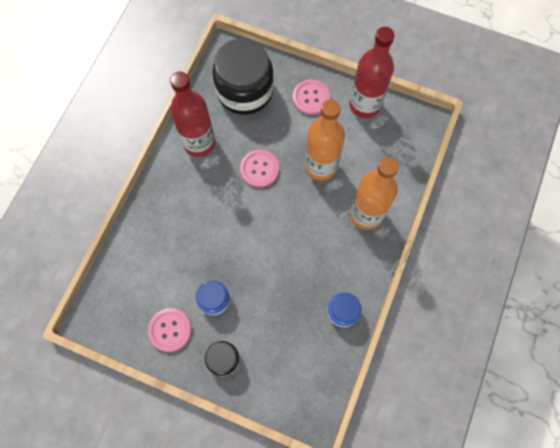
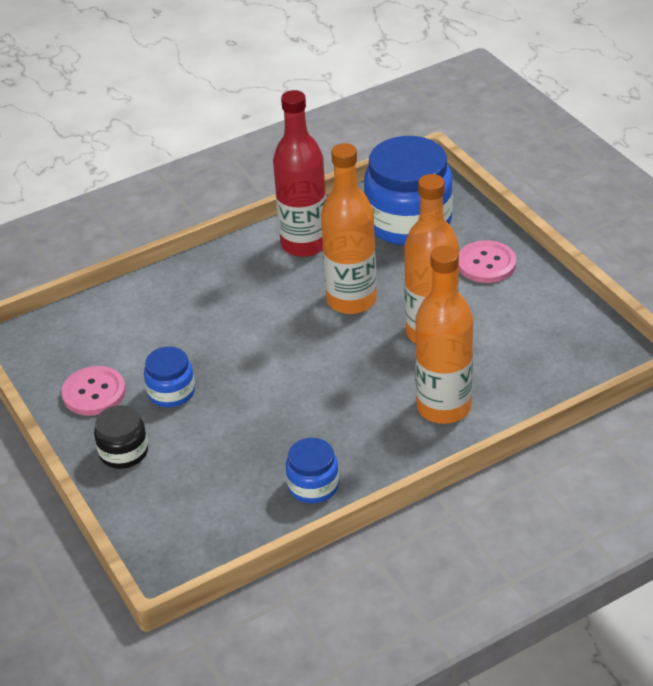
camera: 40 degrees right, 30 degrees down
black jar [212,39,274,115] -> blue jar [364,136,453,245]
pink button [240,150,279,188] -> orange bottle [321,143,377,314]
red bottle [349,27,394,118] -> none

